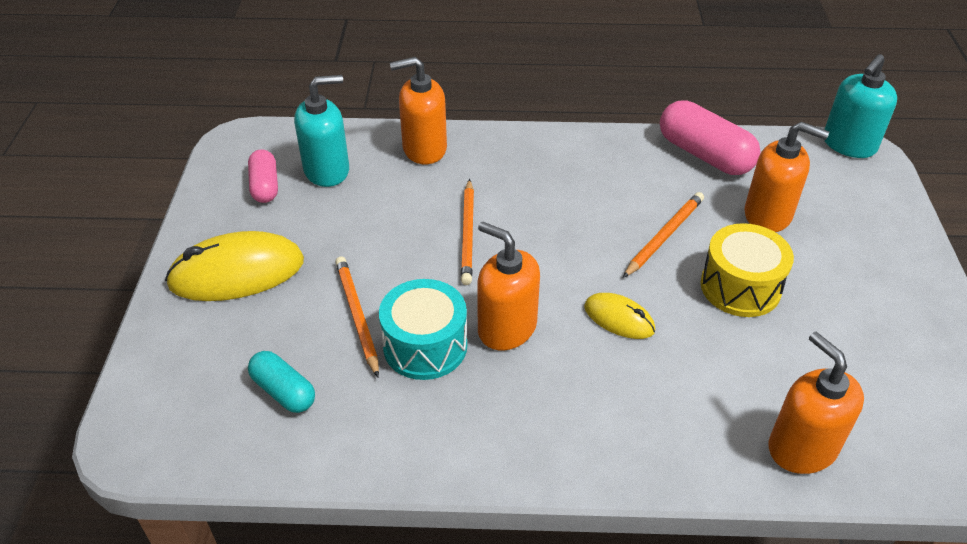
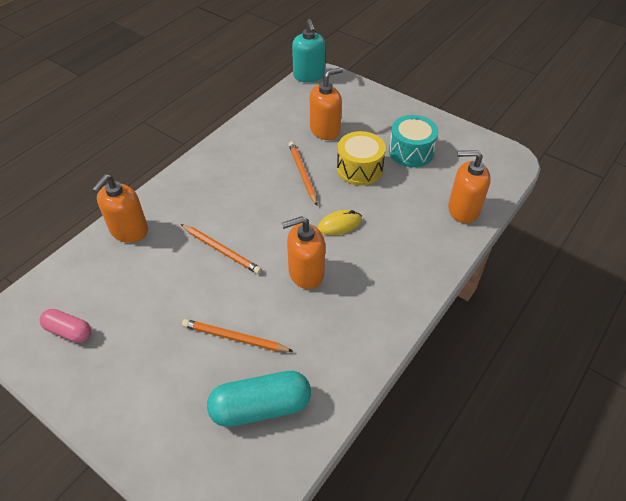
camera: 55 degrees left, 5 degrees up
yellow mouse [165,231,304,301] -> none
turquoise capsule [248,351,315,413] -> turquoise capsule [207,371,311,427], size x1.68
turquoise soap dispenser [294,75,349,187] -> none
turquoise drum [379,279,467,380] -> turquoise drum moved to [389,115,439,167]
pink capsule [660,100,761,175] -> none

